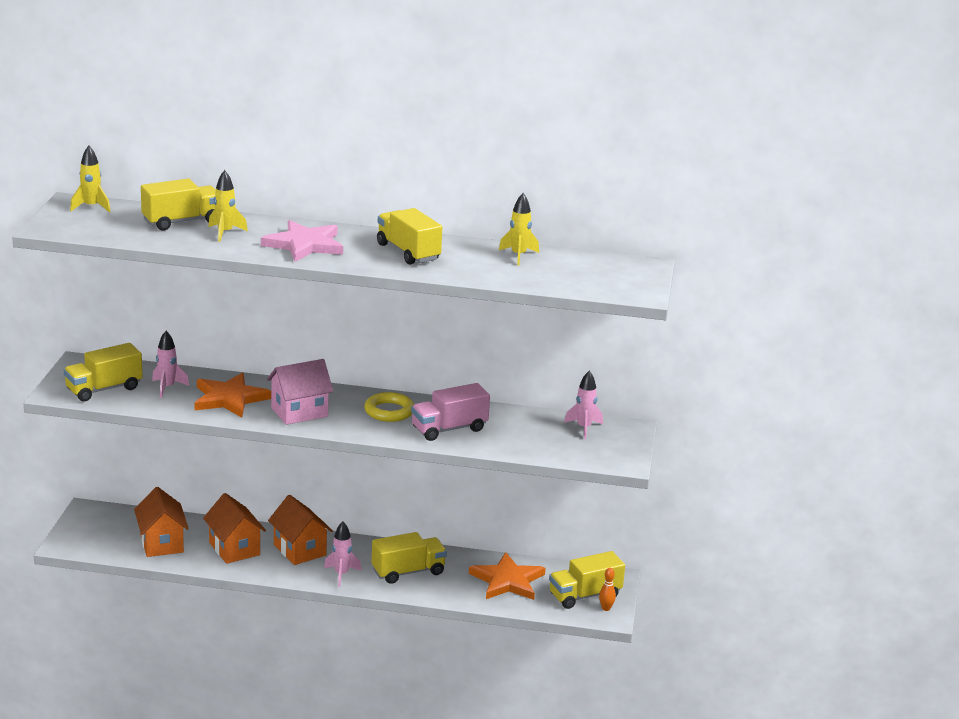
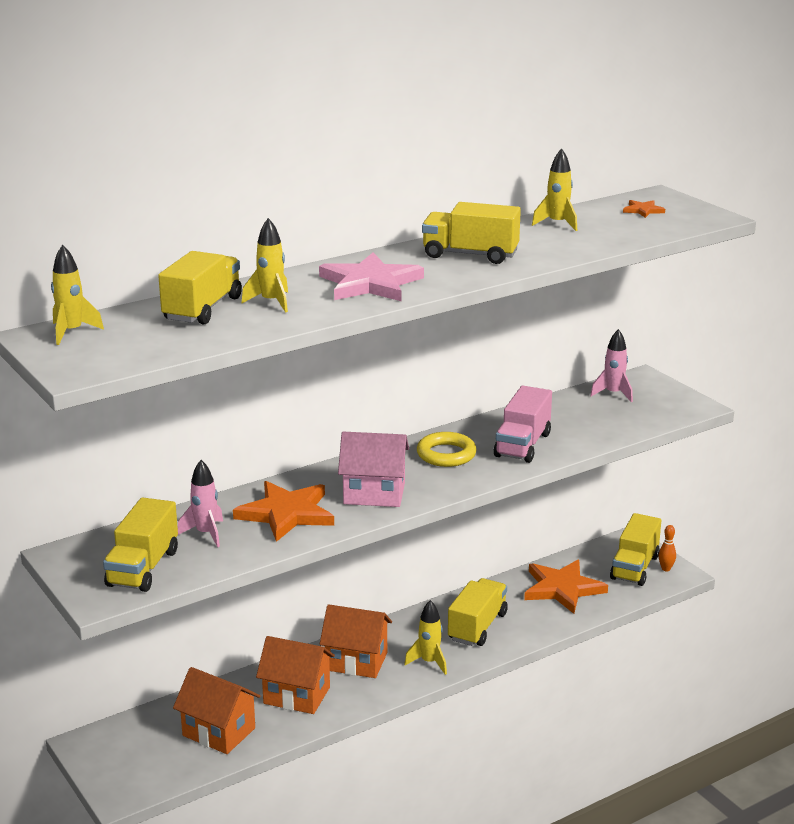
camera: 40 degrees left, 0 degrees up
pink house [267,359,333,425] -> pink house turned 75 degrees clockwise [338,432,409,507]
pink rocket [324,521,362,587] -> yellow rocket [404,600,447,675]
none -> orange star [623,200,665,218]

